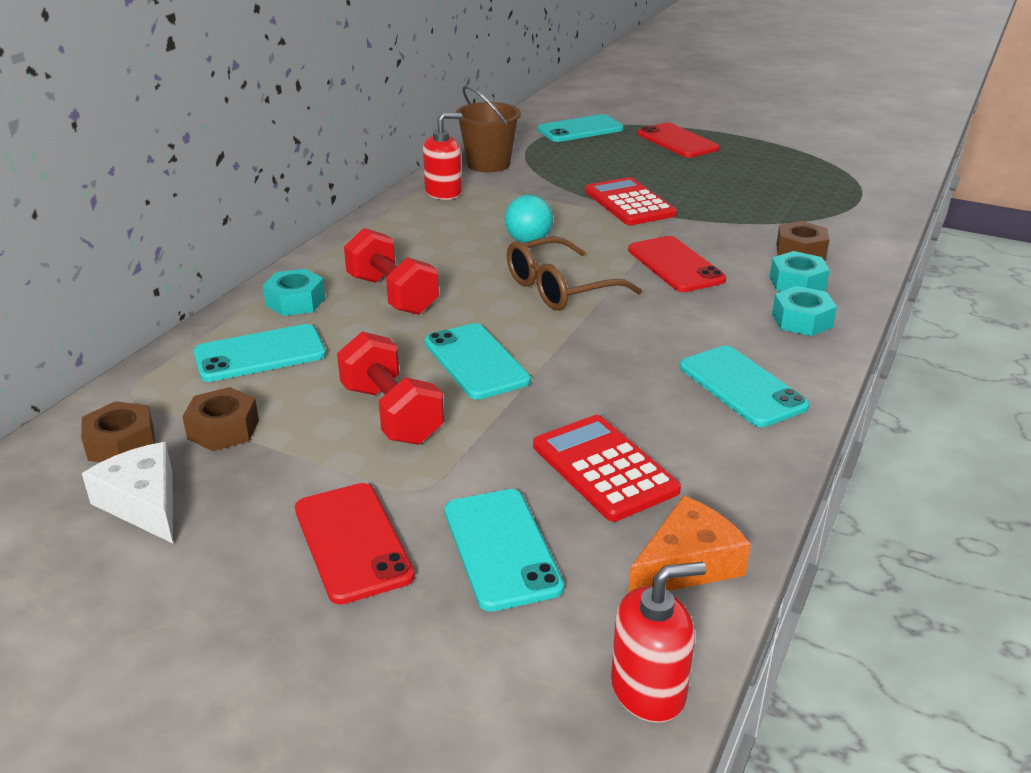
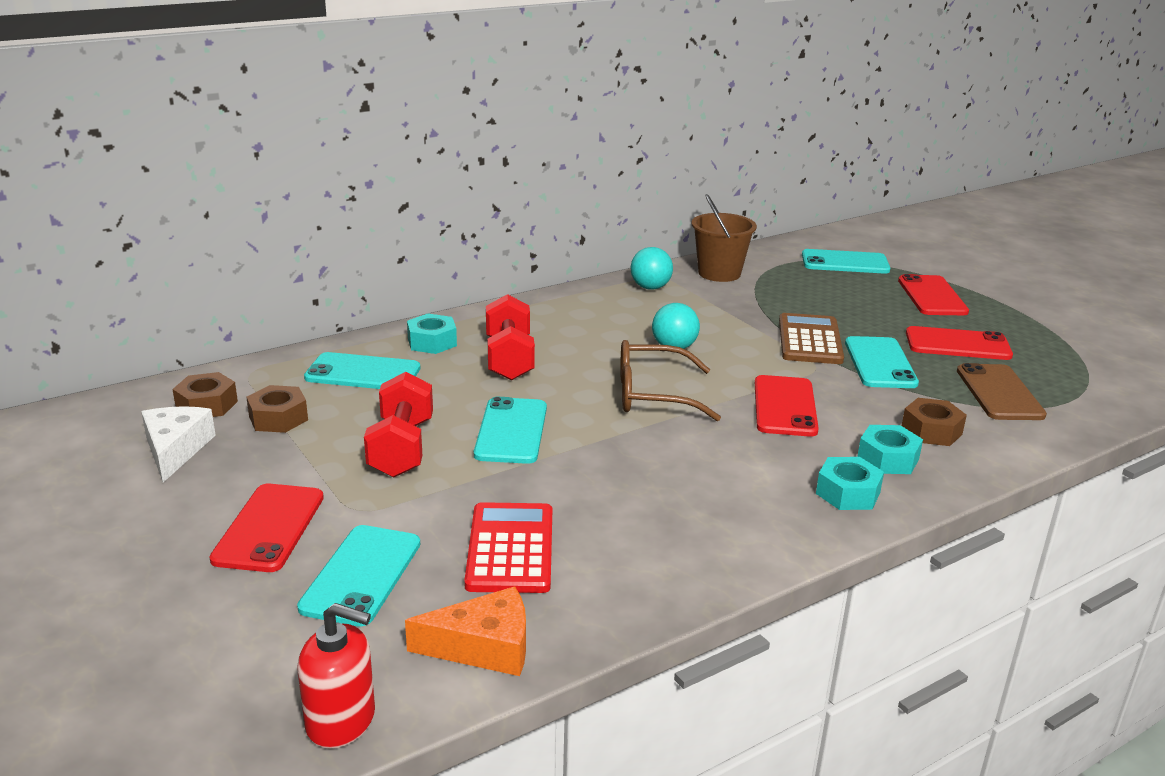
camera: 30 degrees right, 5 degrees down
red soap dispenser [423,113,462,200] -> turquoise ball [631,247,673,290]
red calculator [585,177,677,225] -> brown calculator [779,313,844,364]
turquoise phone [680,346,809,427] -> turquoise phone moved to [845,336,919,388]
none -> red phone [906,326,1013,360]
none -> brown phone [957,363,1047,420]

